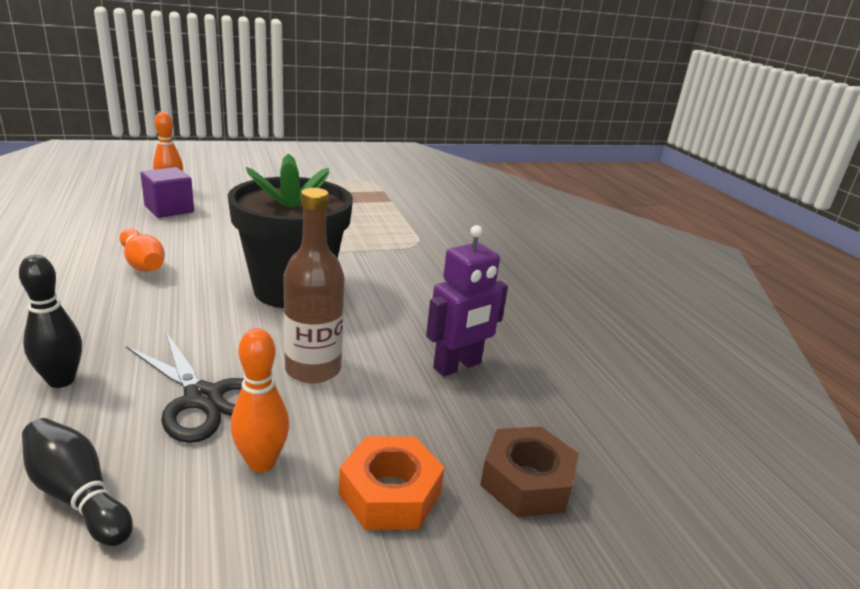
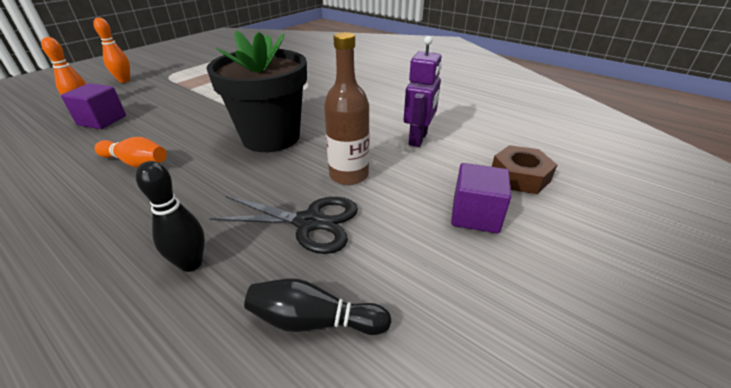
camera: 30 degrees left, 10 degrees up
orange bowling pin [231,328,289,472] -> orange bowling pin moved to [93,17,130,83]
orange nut [339,436,445,530] -> purple cube [451,163,511,233]

